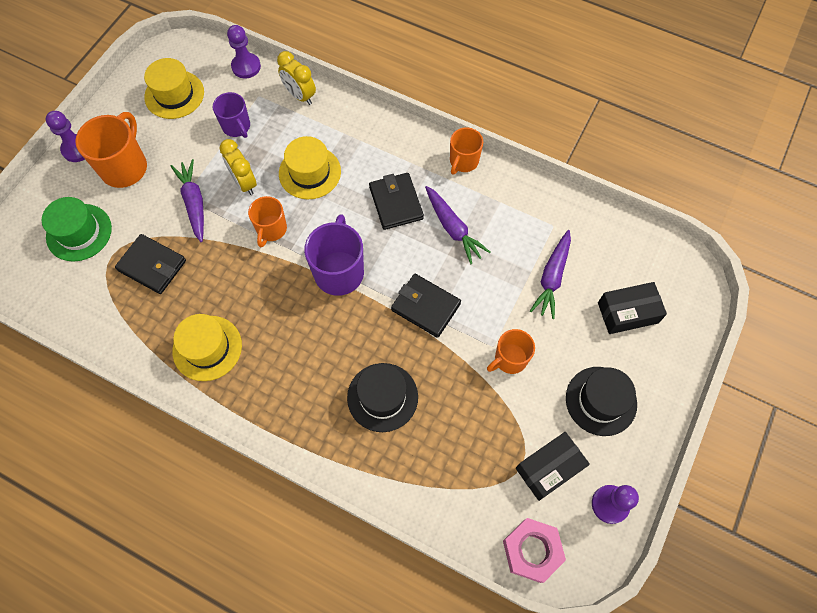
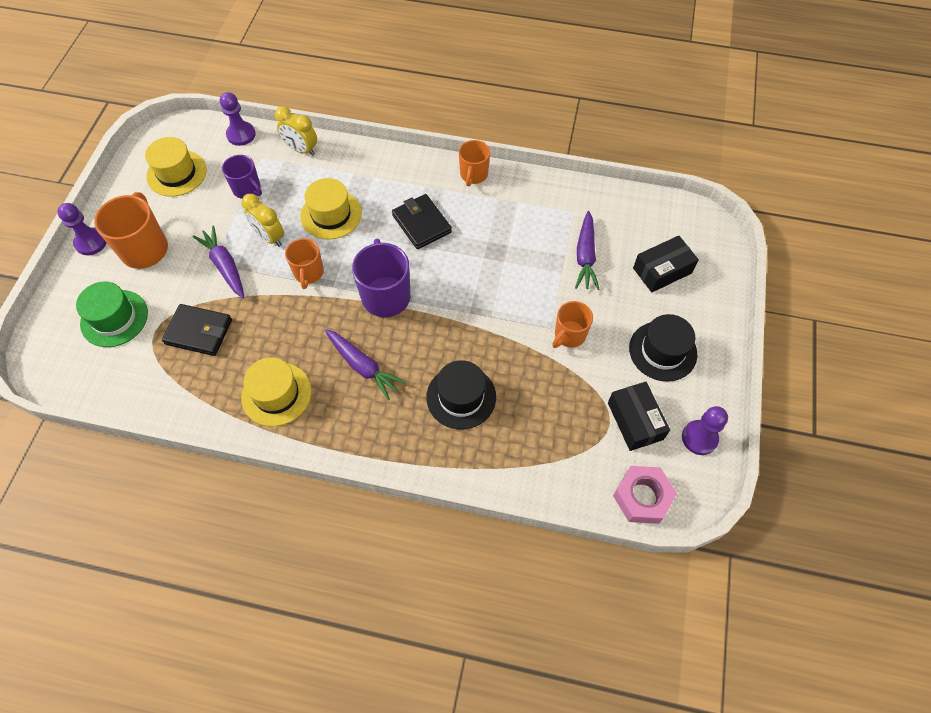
camera: 15 degrees left, 5 degrees down
black wallet [391,274,461,338] -> none
purple carrot [425,186,490,264] -> purple carrot moved to [325,329,406,400]
black box [516,432,590,501] -> black box turned 60 degrees counterclockwise [608,382,670,451]

